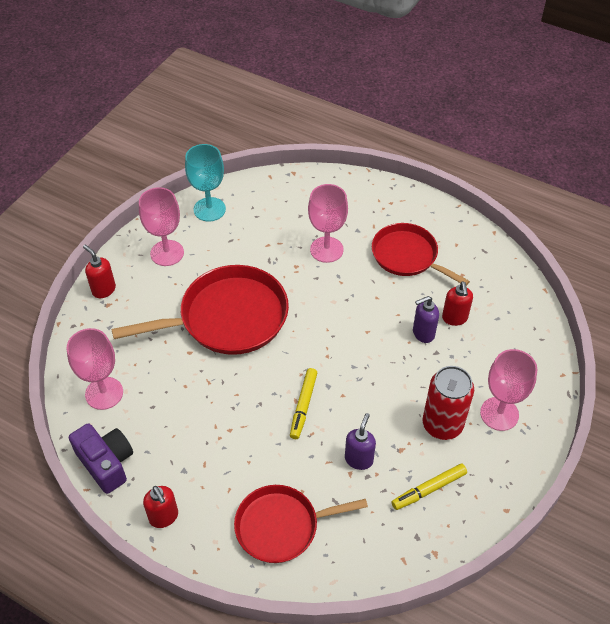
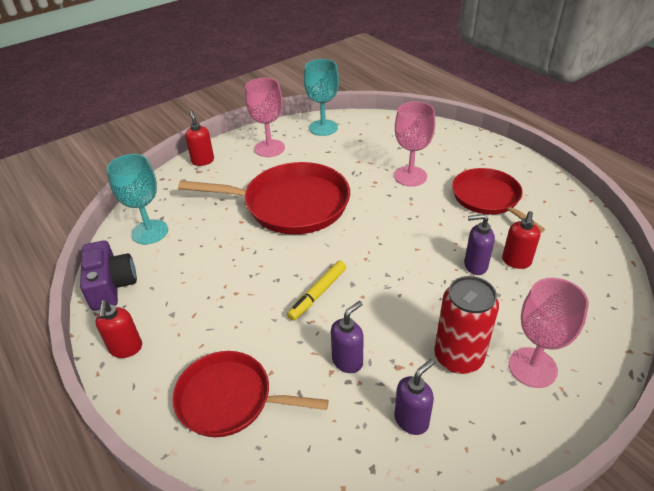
camera: 25 degrees right, 10 degrees down
pink goblet [67,328,123,410] -> turquoise goblet [107,154,168,244]
yellow marker [392,464,467,510] -> purple soap dispenser [394,359,435,435]

